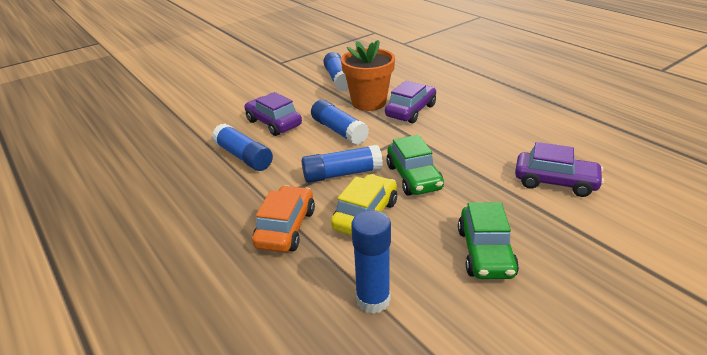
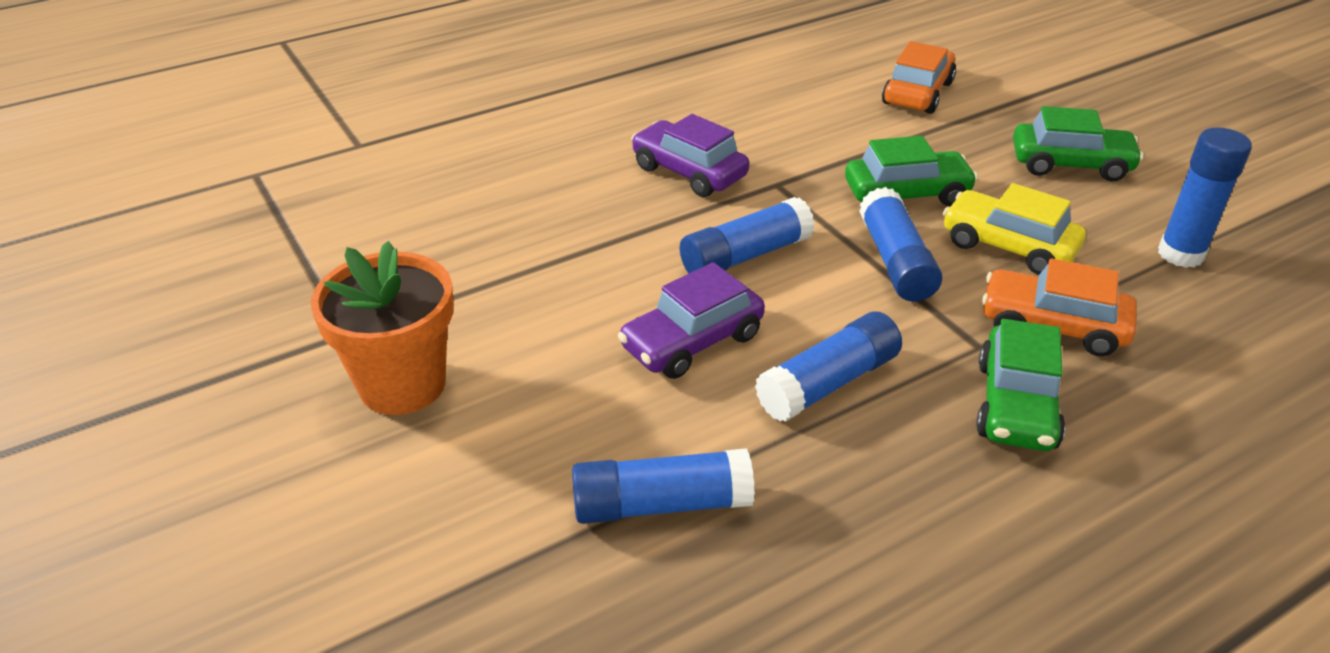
camera: 85 degrees left, 5 degrees up
blue glue stick [323,52,349,91] -> blue glue stick moved to [572,448,755,524]
orange flower pot [341,40,395,111] -> orange flower pot moved to [311,241,454,415]
purple car [515,142,604,197] -> orange car [882,41,956,114]
none -> green car [976,319,1065,451]

